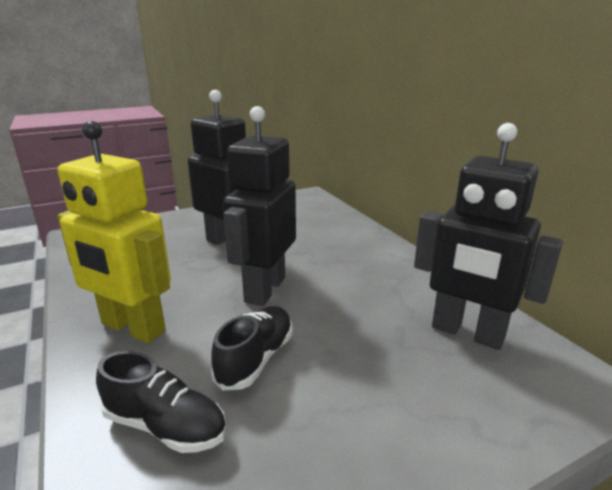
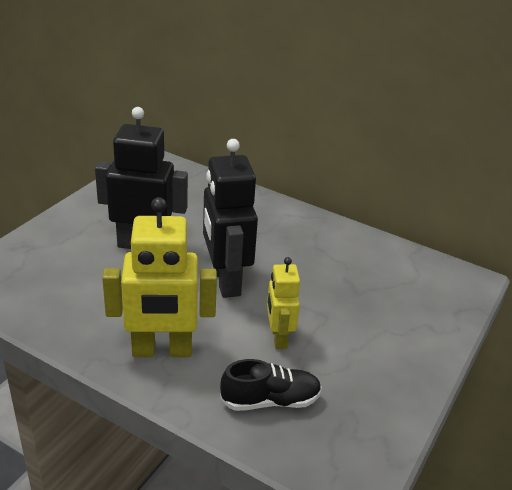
camera: 35 degrees left, 10 degrees up
black shoe [211,306,293,390] -> yellow robot [267,257,300,349]
black robot [414,123,563,350] -> none

